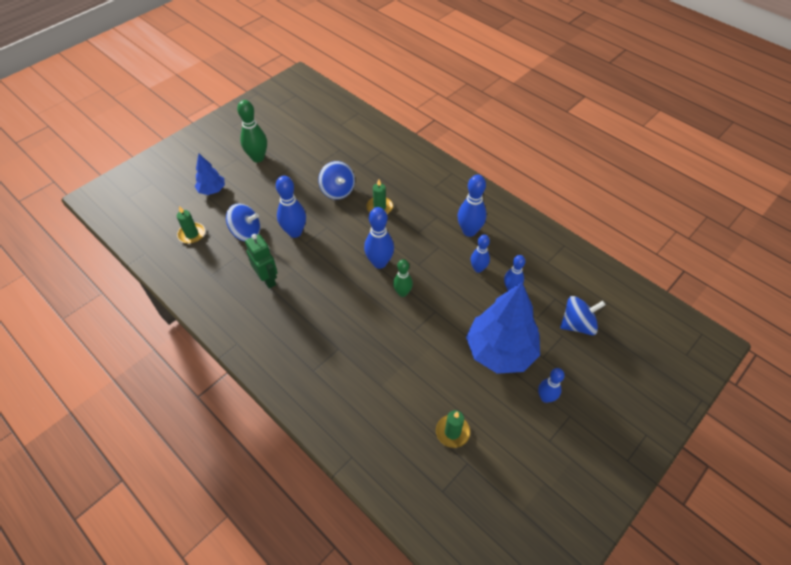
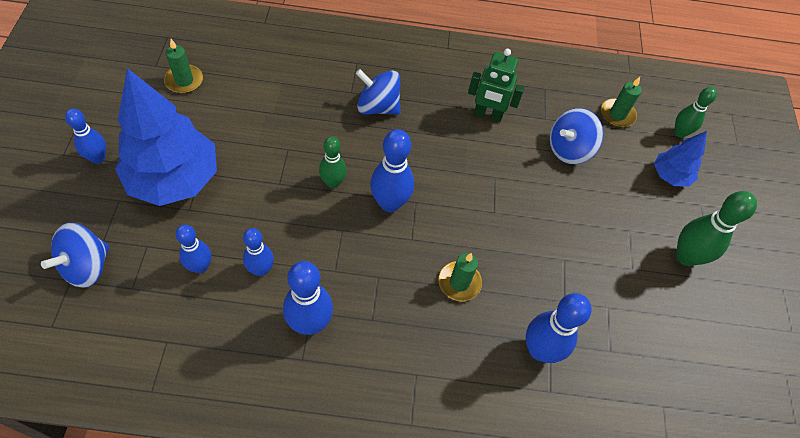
camera: 135 degrees right, 5 degrees up
blue bowling pin [276,176,306,238] -> blue bowling pin moved to [526,293,592,363]
blue spinning top [318,161,355,200] -> blue spinning top moved to [356,69,400,115]
none -> green bowling pin [674,87,717,138]

